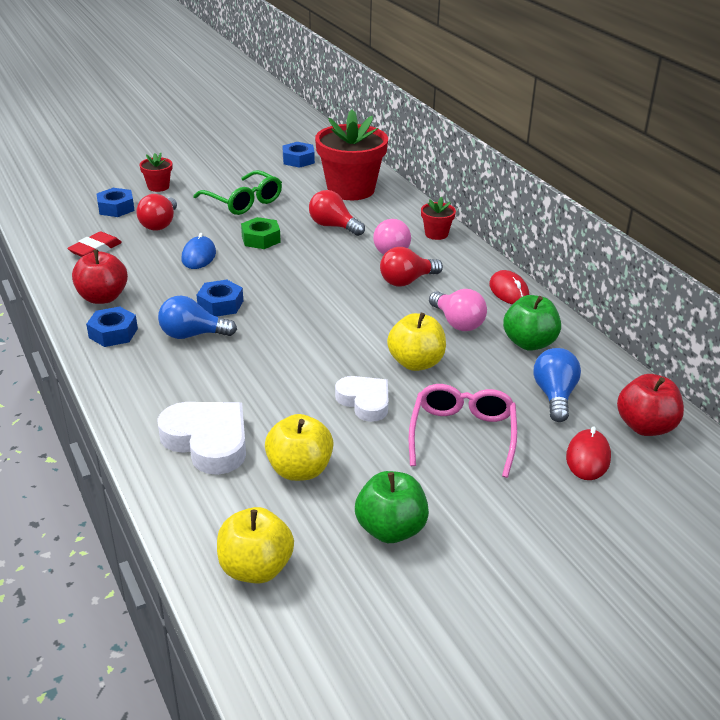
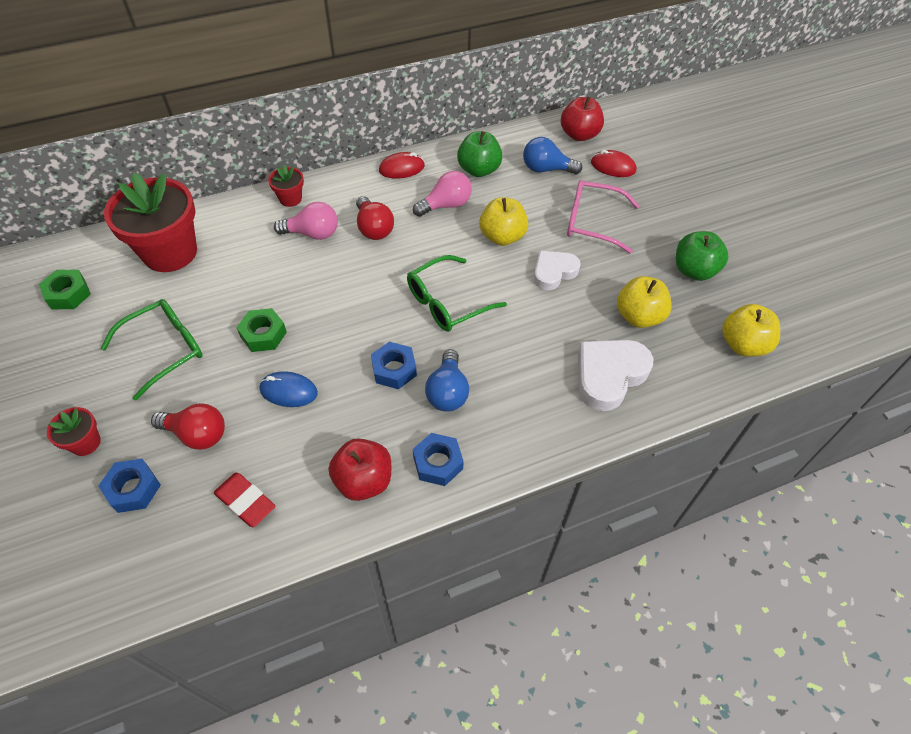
camera: 85 degrees left, 20 degrees up
blue nut [282,142,315,168] -> green nut [39,270,91,309]
red light bulb [309,190,365,236] -> none
none -> green glasses [407,255,507,332]

